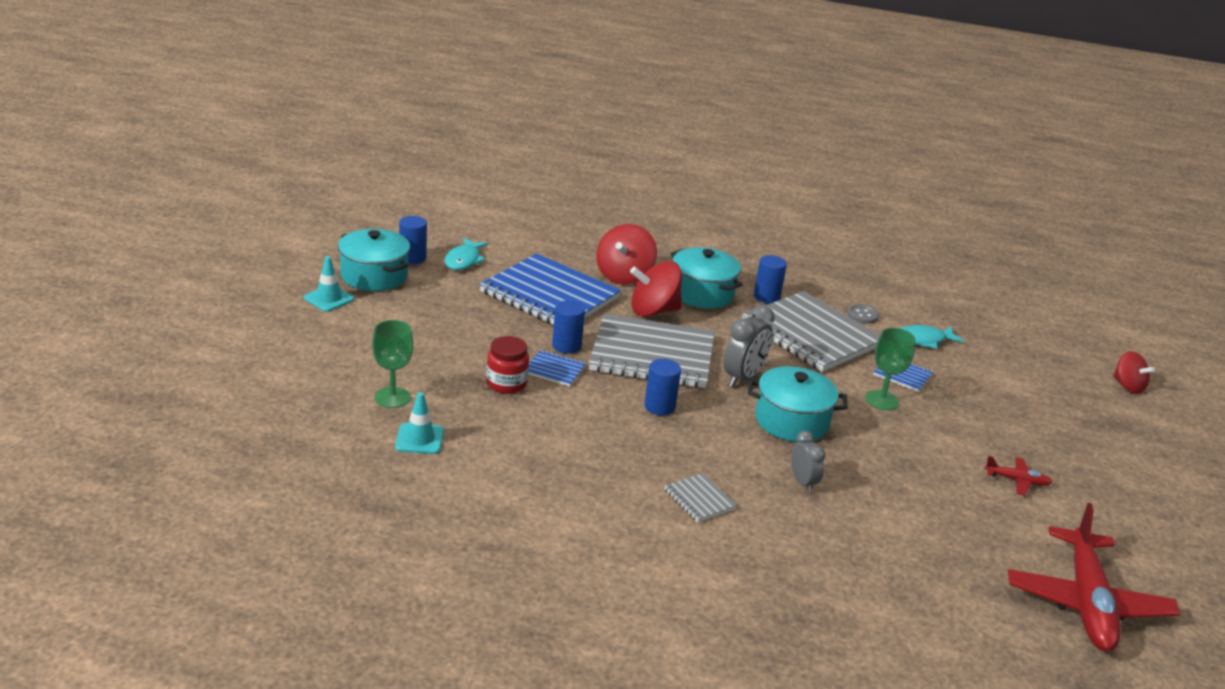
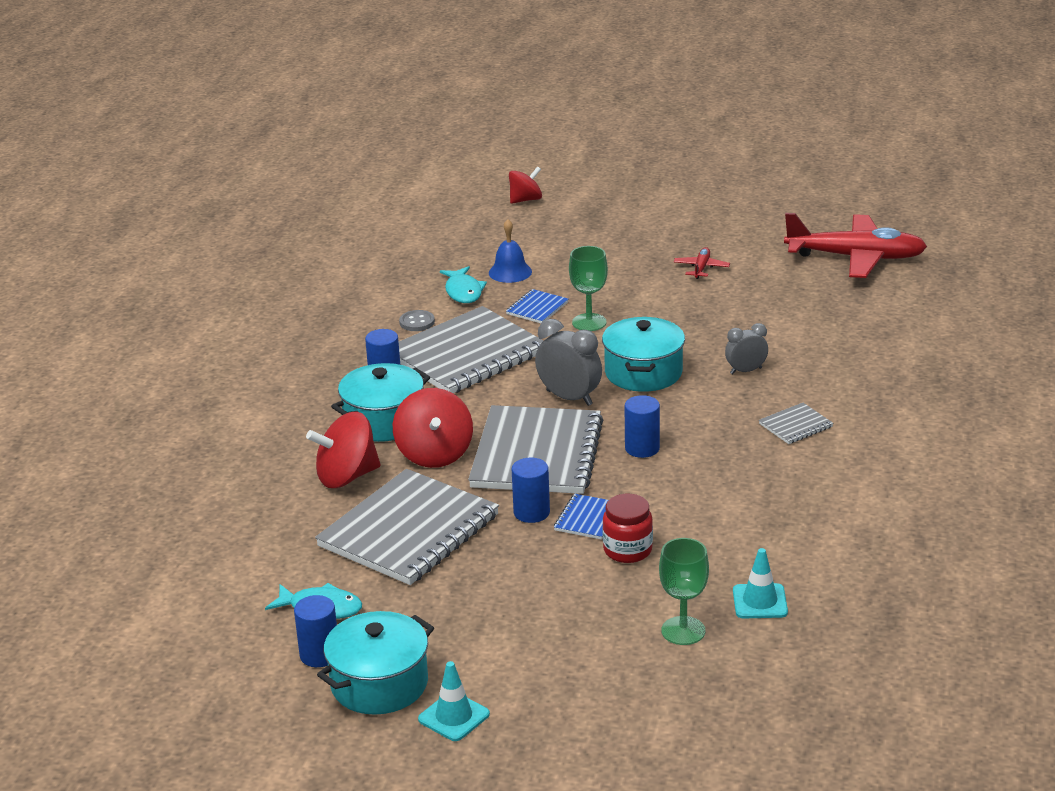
camera: 85 degrees left, 0 degrees up
blue notebook [479,253,621,325] -> grey notebook [315,469,499,585]
red spinning top [596,224,657,284] -> red spinning top turned 135 degrees clockwise [306,412,381,488]
none -> blue bell [489,219,532,283]

